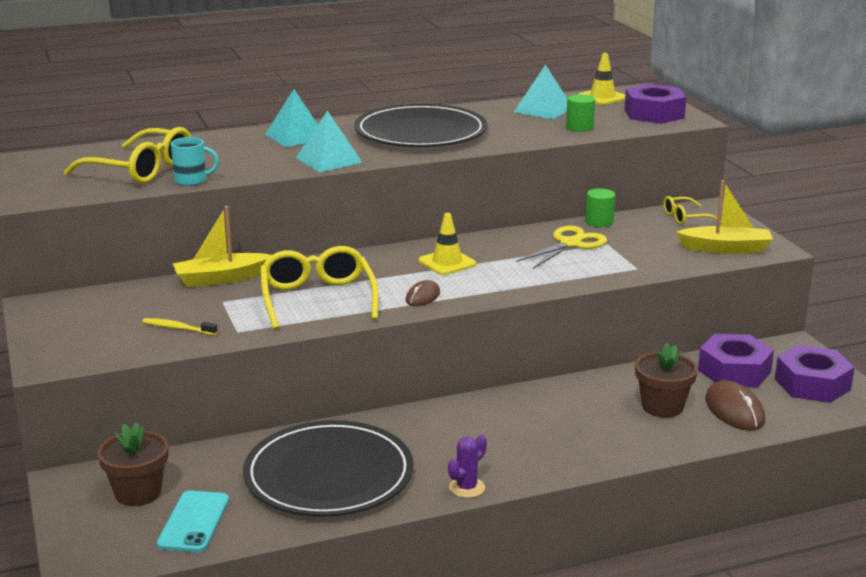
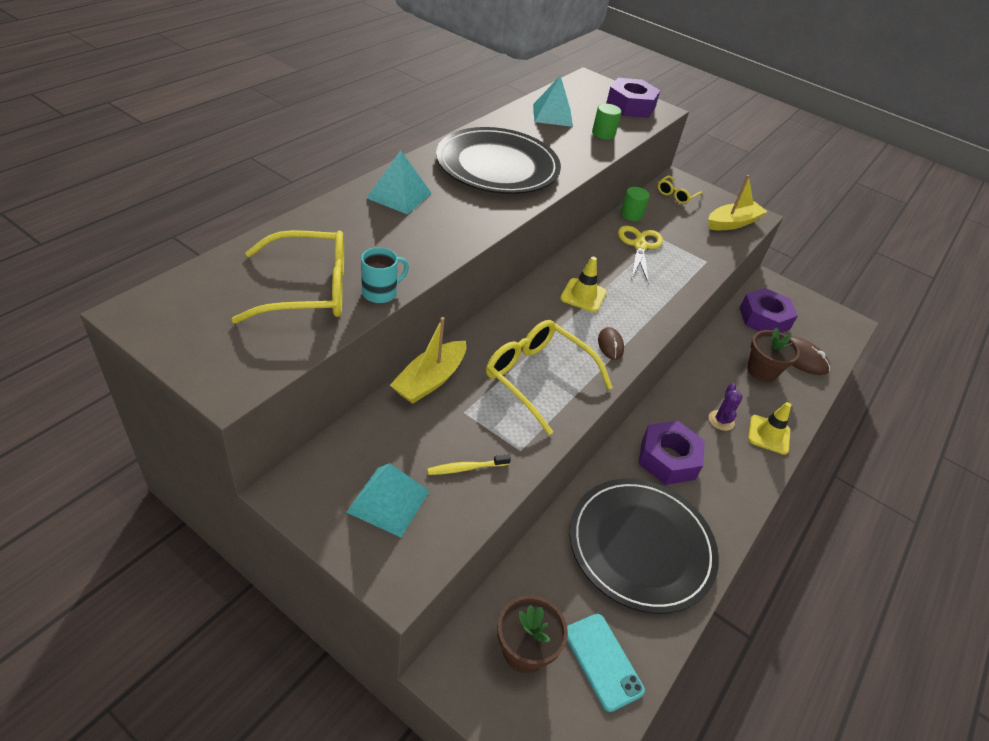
camera: 40 degrees left, 20 degrees up
turquoise pyramid [296,111,363,172] -> turquoise pyramid moved to [346,463,430,537]
purple cactus [448,434,487,498] -> purple cactus moved to [709,383,743,431]
yellow traffic cone [579,53,625,105] -> yellow traffic cone moved to [748,402,791,455]
purple nut [775,345,855,403] -> purple nut moved to [639,421,705,485]

